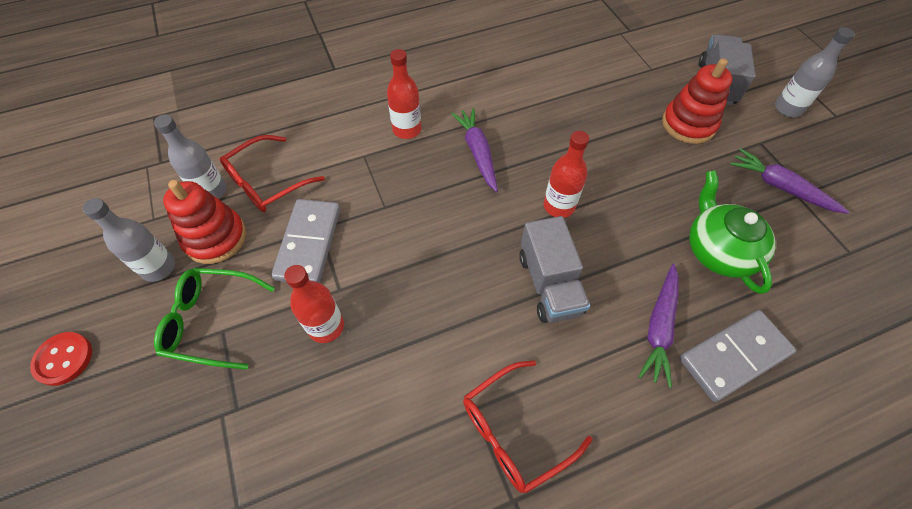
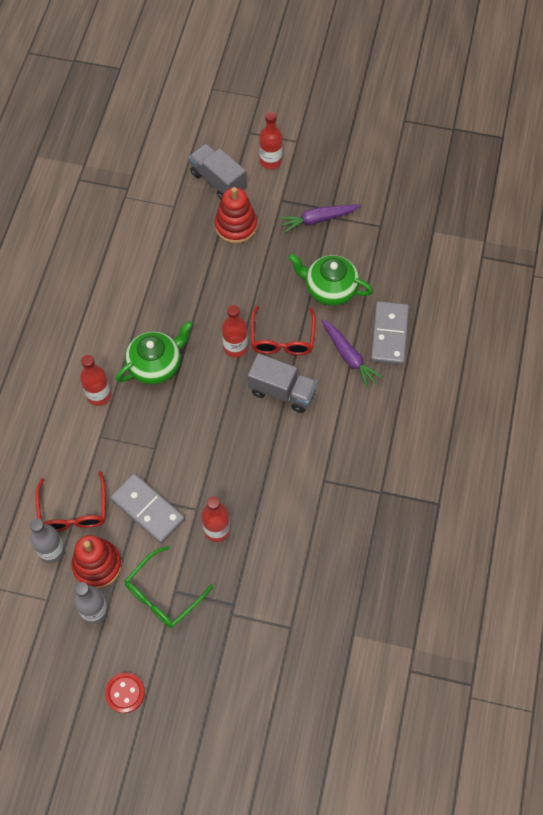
camera: 55 degrees left, 5 degrees up
purple carrot [451,108,498,192] -> green teapot [116,321,193,384]
red glasses [463,360,592,493] -> red glasses moved to [251,306,316,355]
grey bottle [775,27,855,117] -> red bottle [259,111,283,169]

